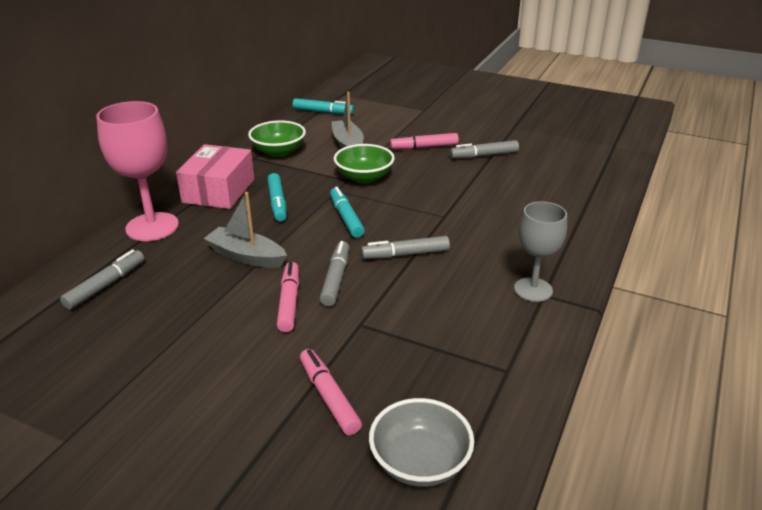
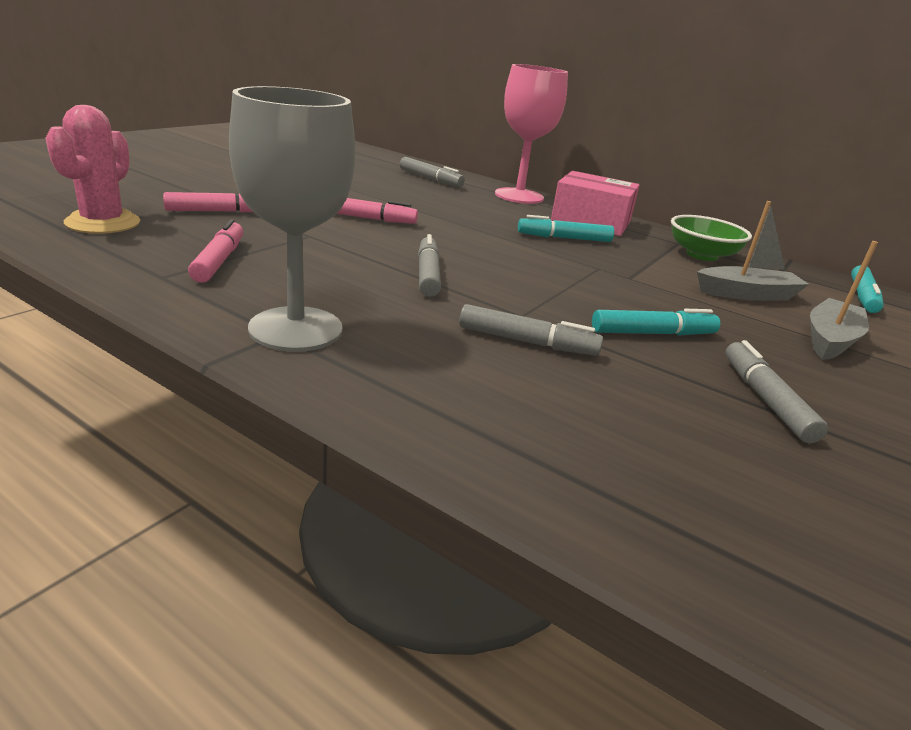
camera: 95 degrees right, 5 degrees down
grey boat [203,192,287,268] -> grey boat moved to [810,241,878,360]
grey marker [320,241,349,306] -> grey marker moved to [459,304,603,356]
turquoise marker [330,187,365,238] -> turquoise marker moved to [592,309,720,336]
green bowl [334,144,395,183] -> none
grey bowl [369,398,474,487] -> pink cactus [46,105,140,234]
pink marker [390,133,459,149] -> pink marker moved to [188,219,243,283]
grey goblet [514,201,567,302] -> grey goblet [229,86,356,352], size x1.53

